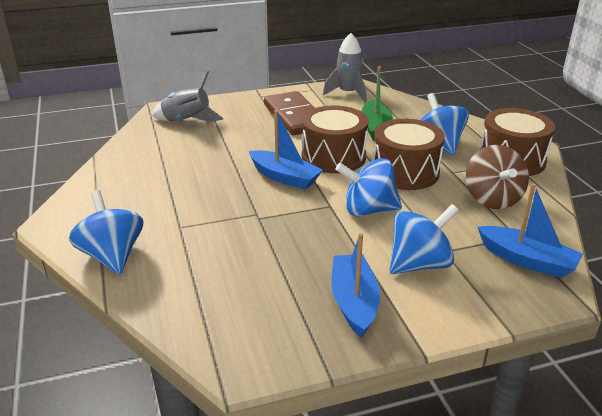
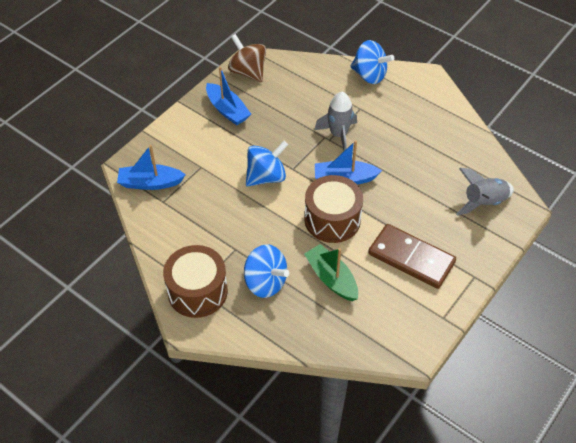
camera: 145 degrees right, 20 degrees up
grey rocket [323,33,367,102] -> grey rocket moved to [315,92,357,151]
brown drum [373,119,445,190] -> none
blue spinning top [389,204,459,274] -> none
brown spinning top [466,145,529,209] -> brown spinning top moved to [228,34,266,83]

